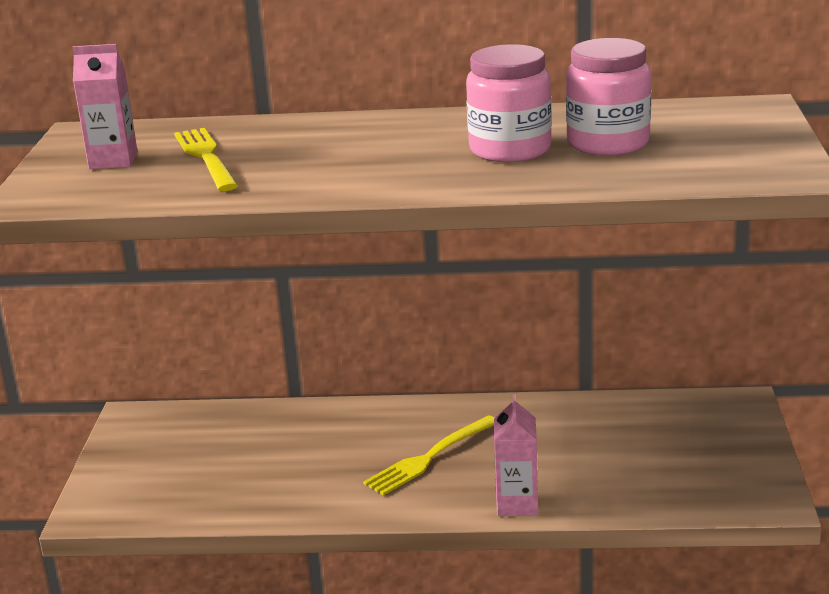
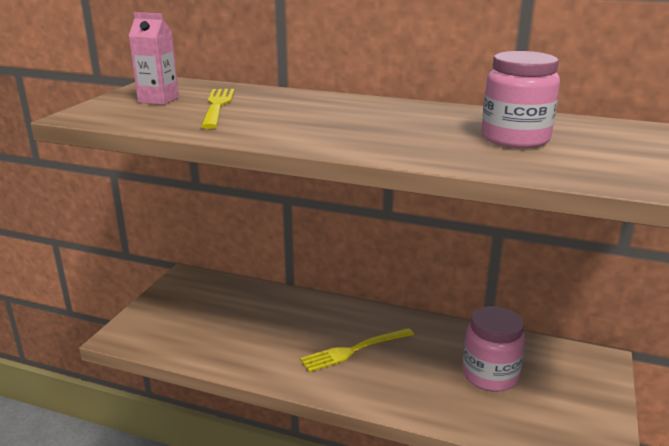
camera: 15 degrees right, 0 degrees up
pink jar [466,44,552,162] -> pink jar moved to [462,306,525,392]
pink carton [494,395,538,516] -> none

